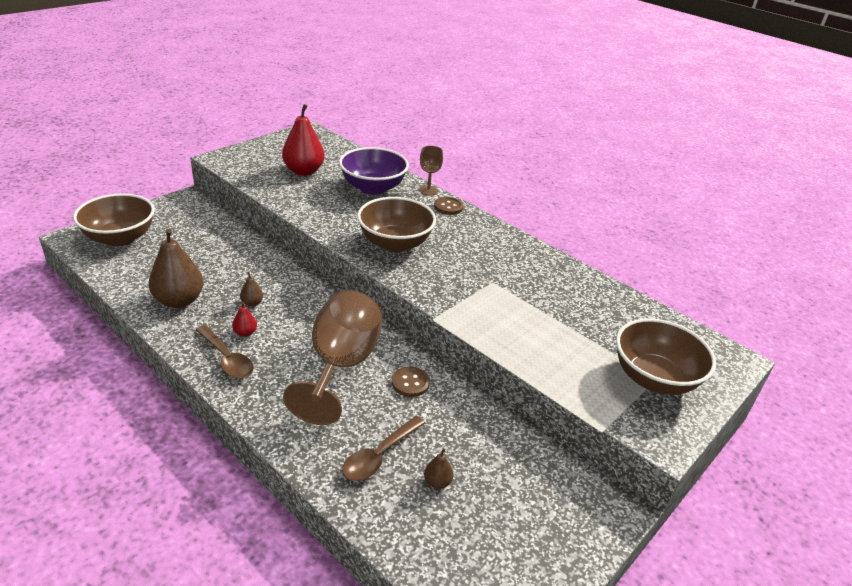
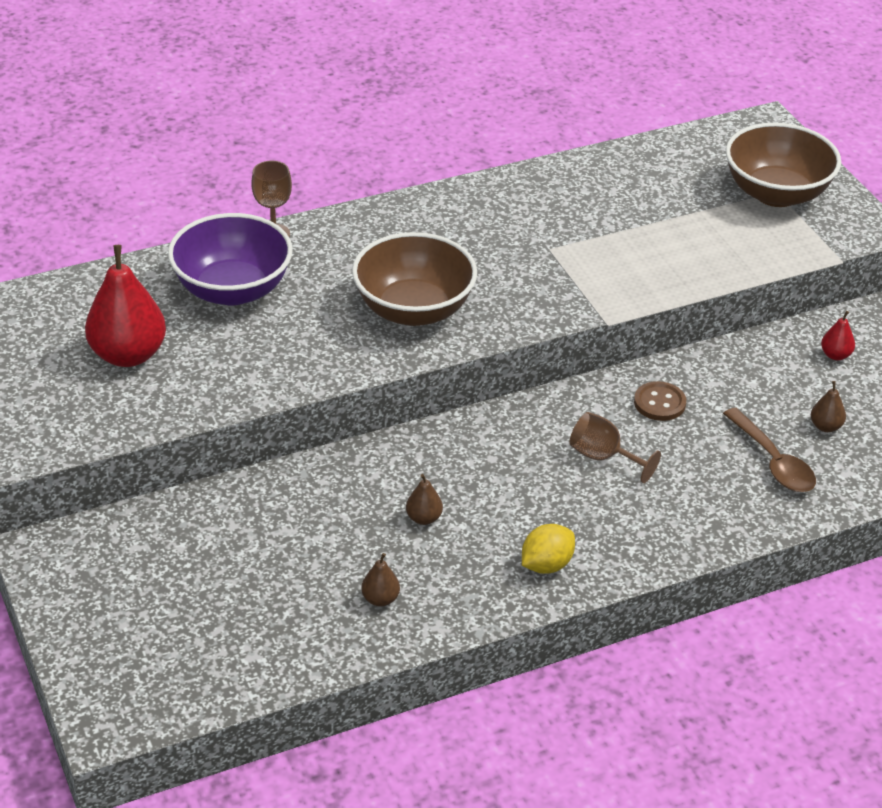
camera: 65 degrees left, 5 degrees up
brown bowl [73,193,155,246] -> none
brown pear [149,229,204,308] -> brown pear [361,553,400,607], size x0.45
brown spoon [196,325,254,379] -> yellow lemon [522,524,575,574]
red pear [232,302,257,337] -> red pear moved to [821,311,855,360]
brown goblet [283,290,382,425] -> brown goblet [570,412,661,483], size x0.46
brown button [434,197,463,215] -> none

